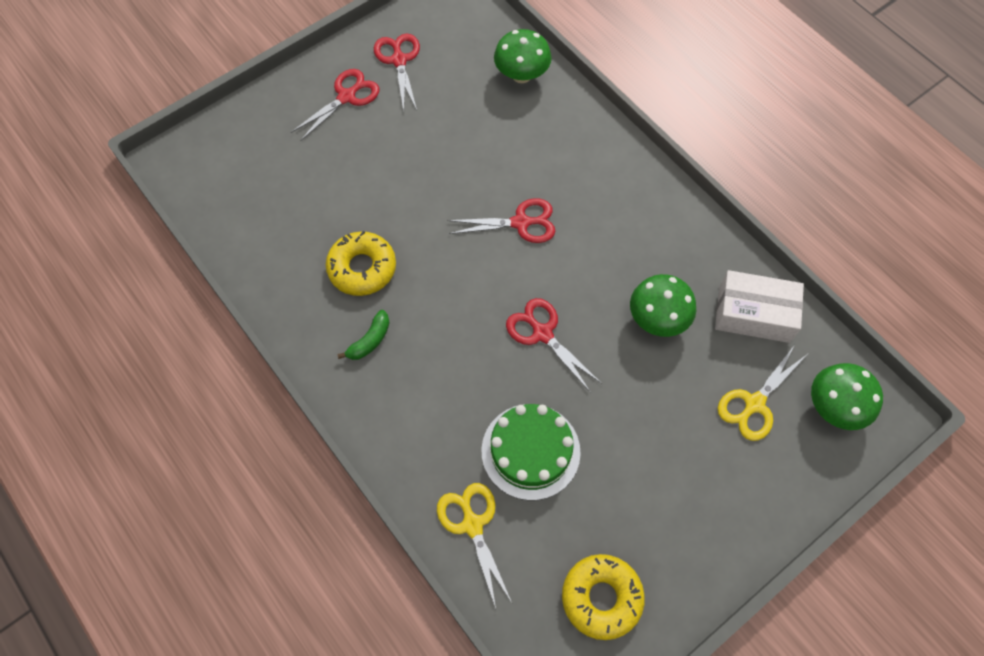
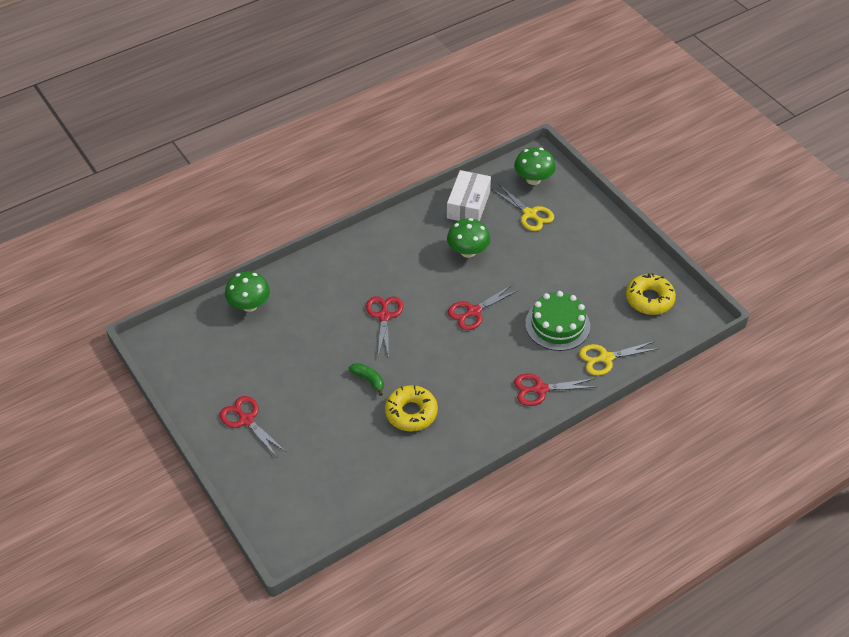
camera: 85 degrees left, 15 degrees down
green banana [337,310,390,360] -> green banana moved to [348,363,384,396]
red scissors [374,33,420,111] -> red scissors moved to [514,373,596,406]

